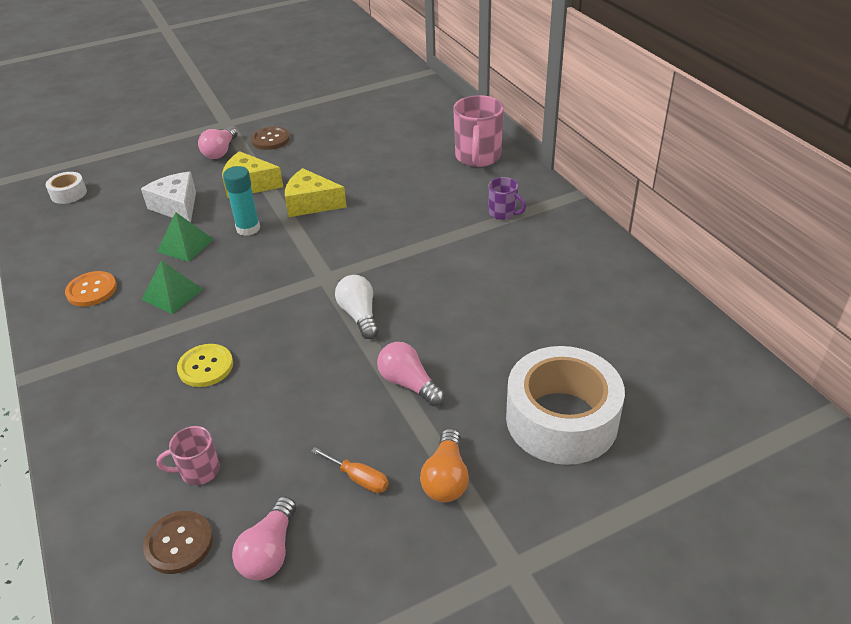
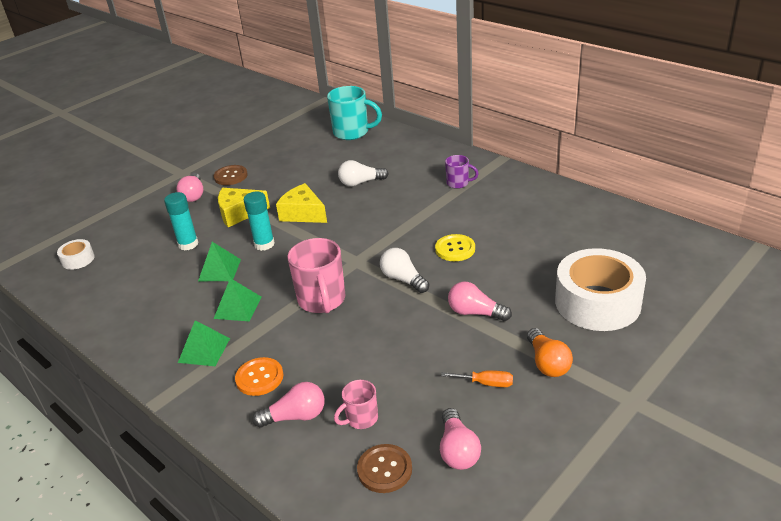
camera: 20 degrees left, 5 degrees down
orange button [65,271,117,307] -> orange button moved to [235,357,283,396]
white cheese [141,172,196,223] -> turquoise glue stick [164,192,199,250]
yellow button [177,344,233,387] -> yellow button moved to [435,234,475,261]
yellow cheese [285,168,347,217] -> yellow cheese turned 45 degrees clockwise [276,183,327,223]
pink mug [453,95,504,167] -> pink mug moved to [287,238,345,313]
none -> green pyramid [178,320,230,366]
none -> pink light bulb [252,382,325,428]
none -> turquoise mug [327,86,382,140]
none -> white light bulb [338,160,389,186]

